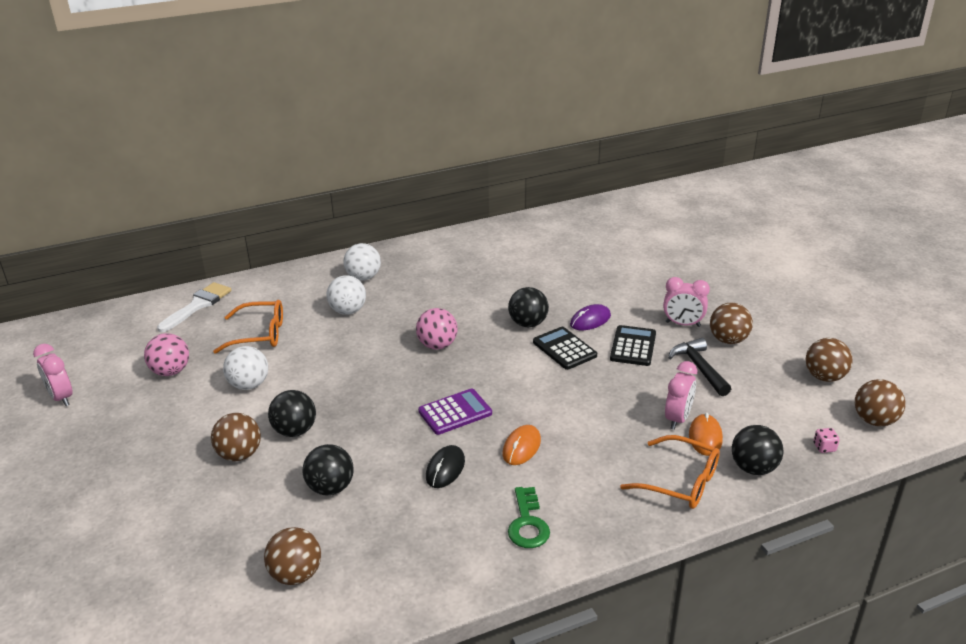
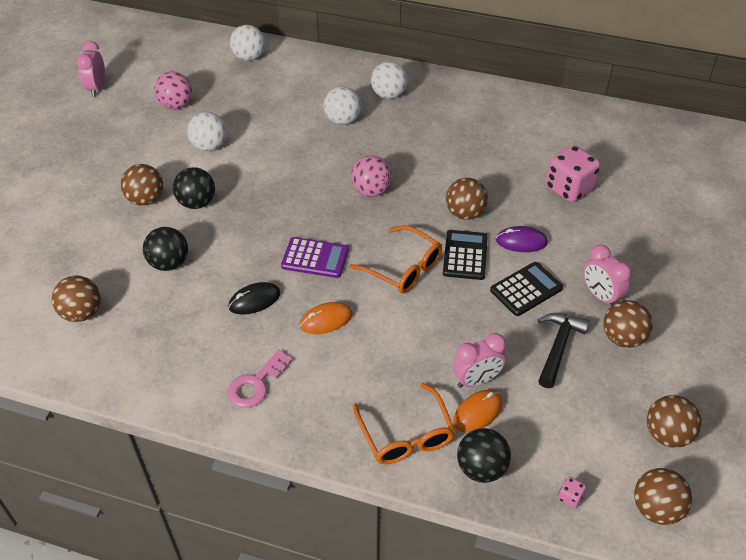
camera: 40 degrees right, 15 degrees up
white brush [157,282,231,332] -> white ball [230,25,265,61]
orange glasses [213,300,283,354] -> orange glasses moved to [350,225,442,293]
black ball [508,287,549,327] -> brown ball [446,178,488,220]
green key [508,487,550,548] -> pink key [228,350,292,408]
none -> pink dice [546,145,600,202]

